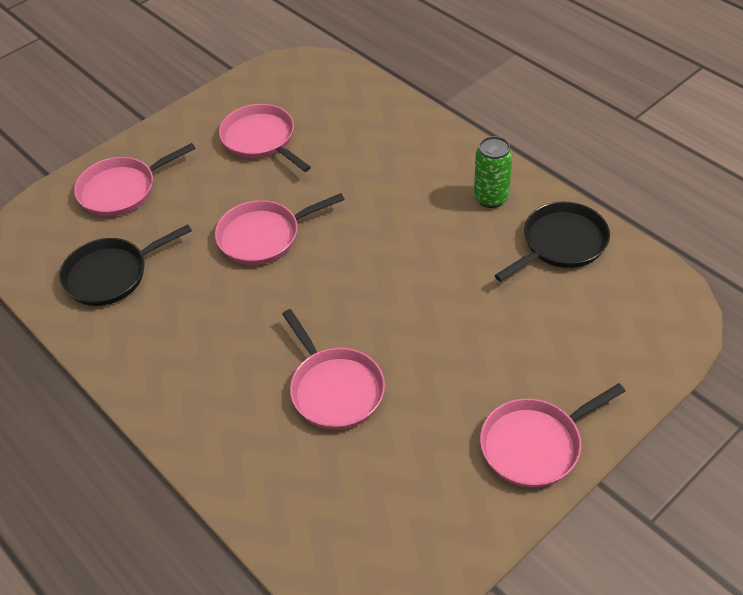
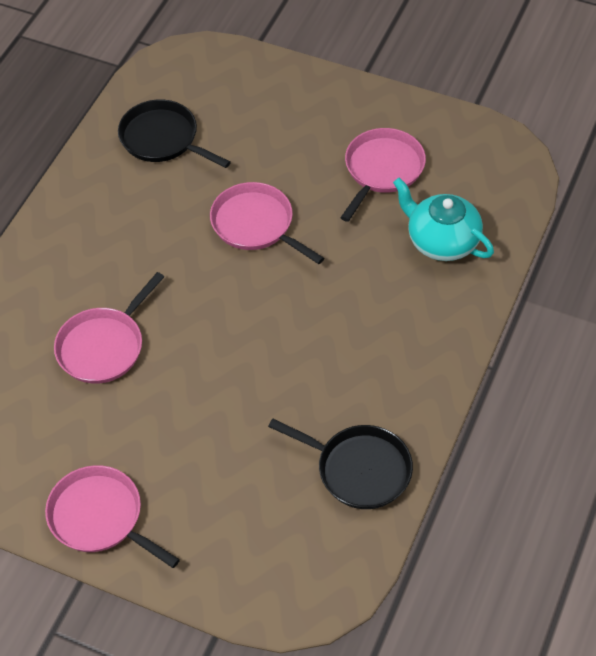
camera: 65 degrees right, 5 degrees up
pink pan [74,143,196,216] -> none
green can [474,136,512,208] -> none
none -> turquoise teapot [393,178,494,261]

